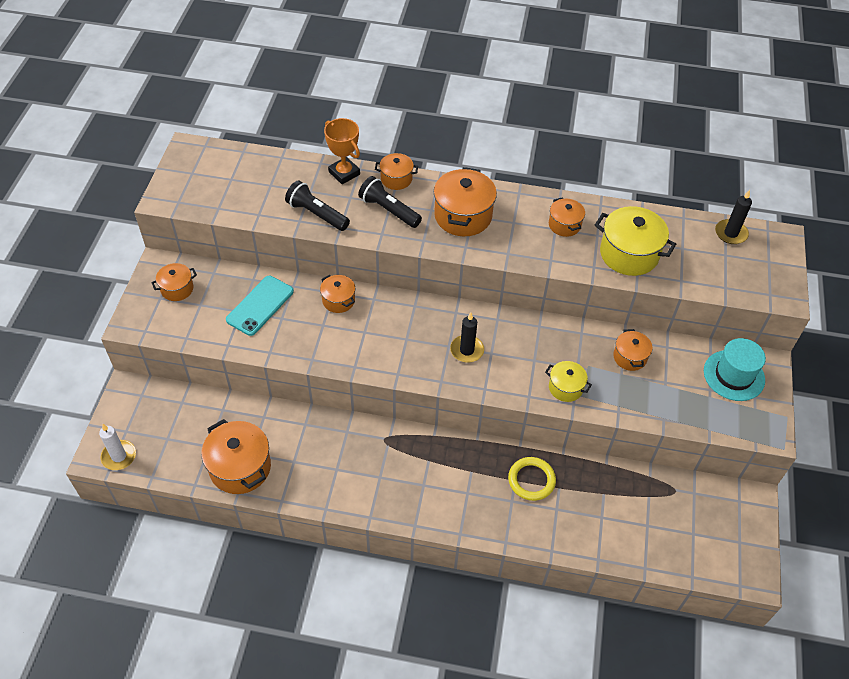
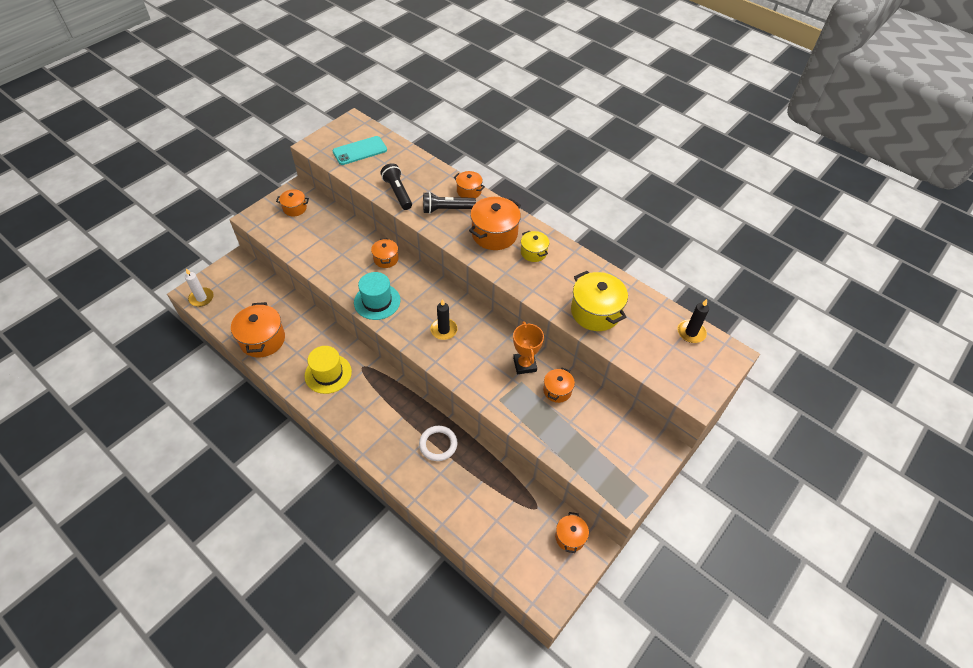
camera: 30 degrees right, 0 degrees up
turquoise phone [226,276,294,336] -> turquoise phone moved to [332,136,387,165]
orange trophy [324,118,360,184] -> orange trophy moved to [513,321,544,374]
black flashlight [358,176,422,228] -> black flashlight turned 75 degrees counterclockwise [423,192,476,214]
yellow ring [508,457,556,501] -> white ring [419,426,457,461]
yellow pot [545,361,592,402] -> yellow pot moved to [521,231,549,262]
orange pot [549,197,585,237] -> orange pot moved to [555,512,589,553]
turquoise hat [704,338,766,401] -> turquoise hat moved to [354,272,401,320]
none -> yellow hat [305,346,352,394]

